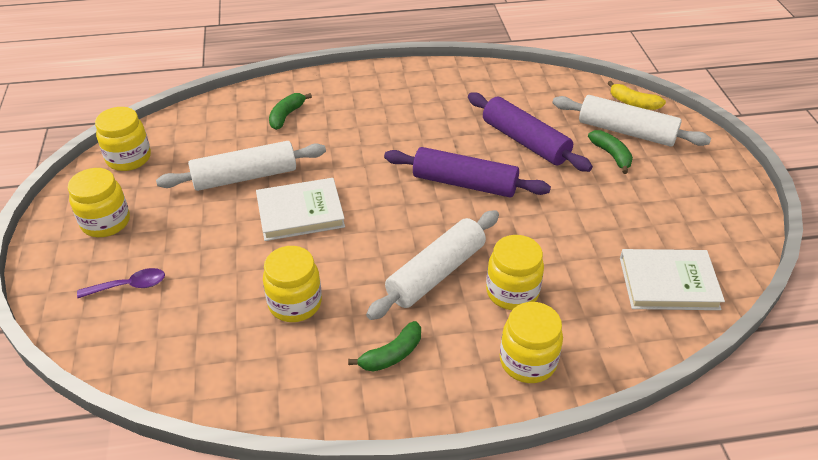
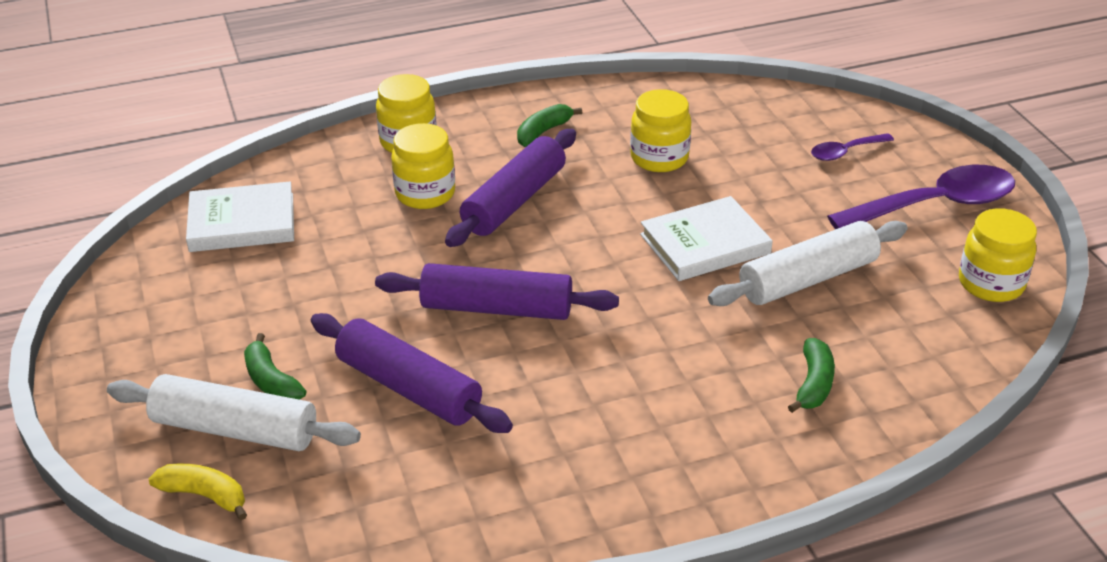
camera: 170 degrees right, 5 degrees down
yellow jar [68,168,130,237] -> purple spoon [827,165,1015,229]
white rolling pin [366,210,499,320] -> purple rolling pin [445,129,576,247]

